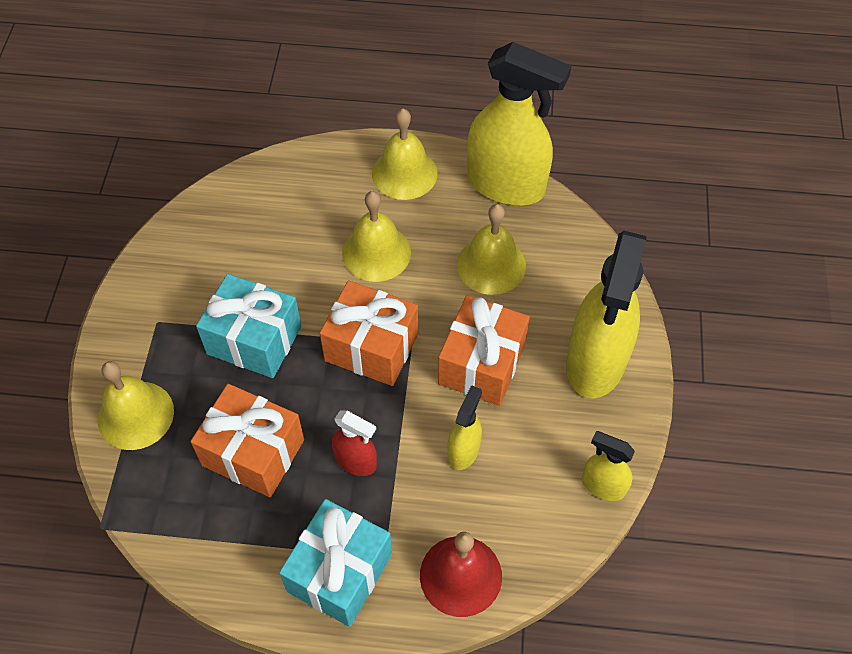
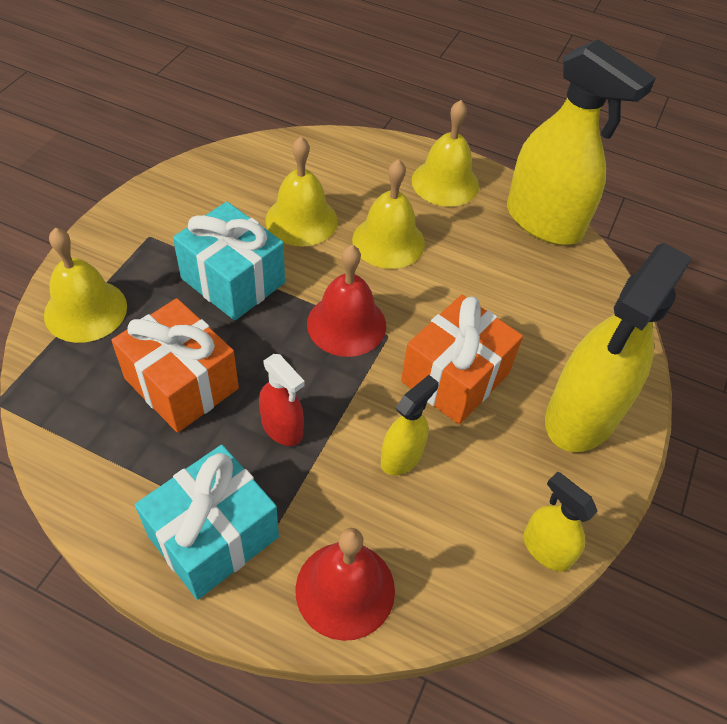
camera: 15 degrees right, 5 degrees down
orange gift [320,281,418,386] -> red bell [307,245,386,357]
yellow bell [457,204,526,295] -> yellow bell moved to [265,137,338,247]

